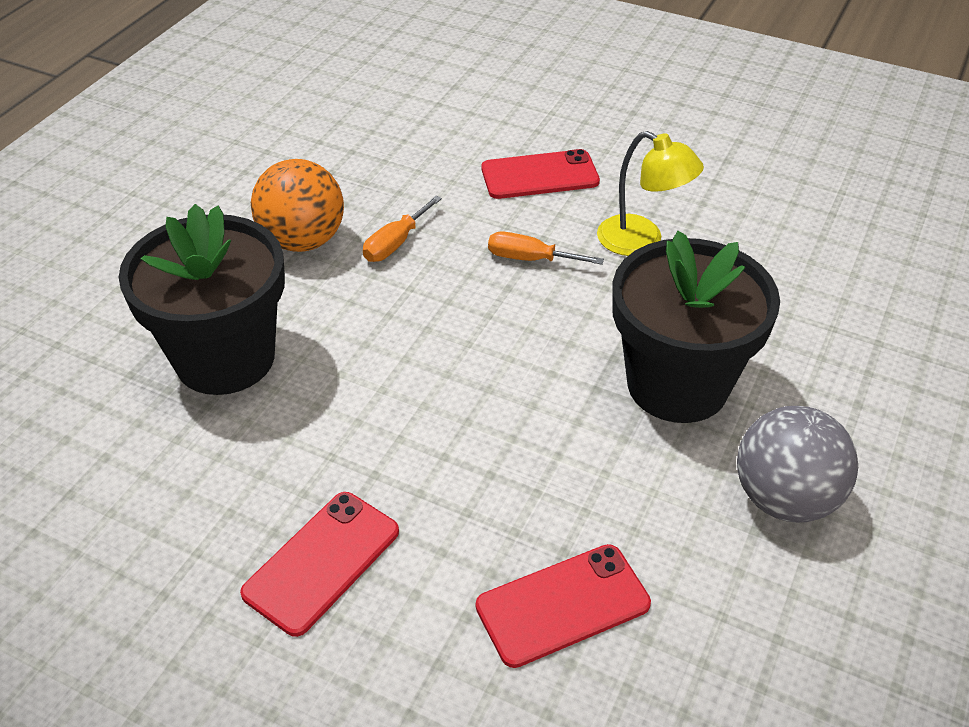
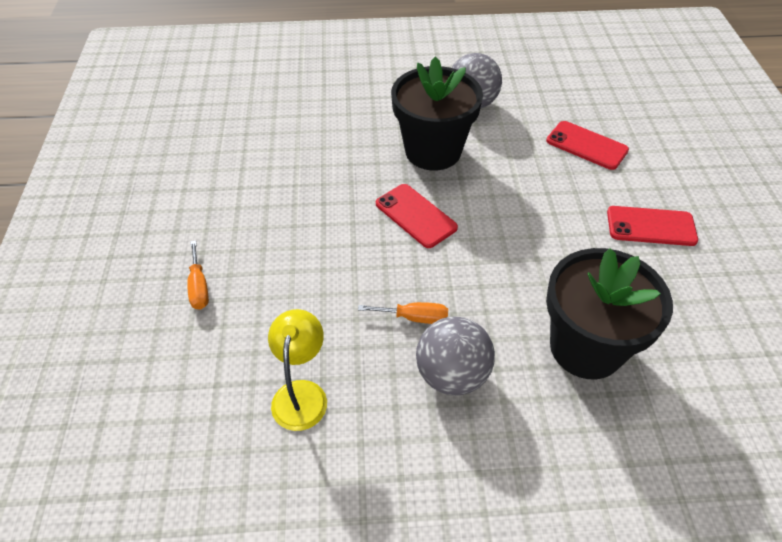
camera: 120 degrees left, 5 degrees up
orange ball [251,159,344,252] -> grey ball [416,316,495,396]
red phone [481,149,600,199] -> red phone moved to [376,184,458,248]
orange screwdriver [488,232,604,265] -> orange screwdriver moved to [187,241,209,310]
yellow lamp [597,131,704,256] -> yellow lamp moved to [268,309,327,431]

